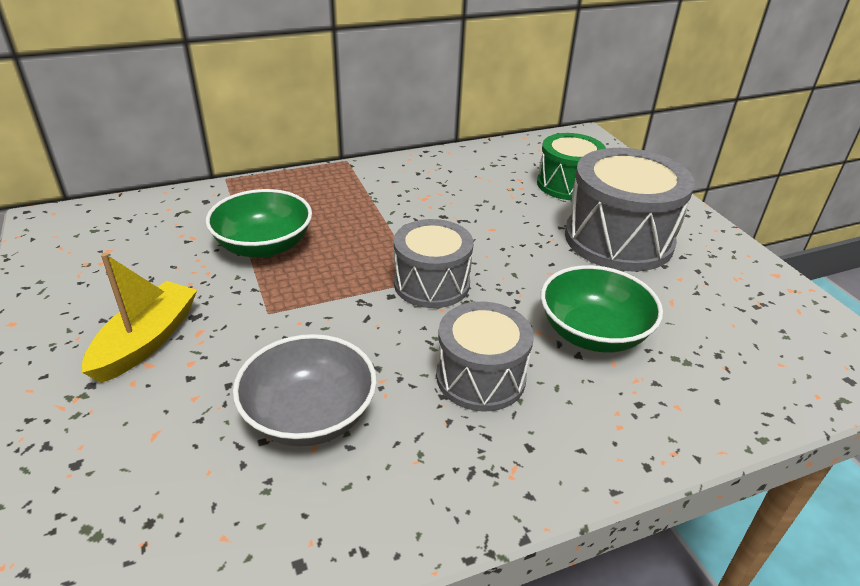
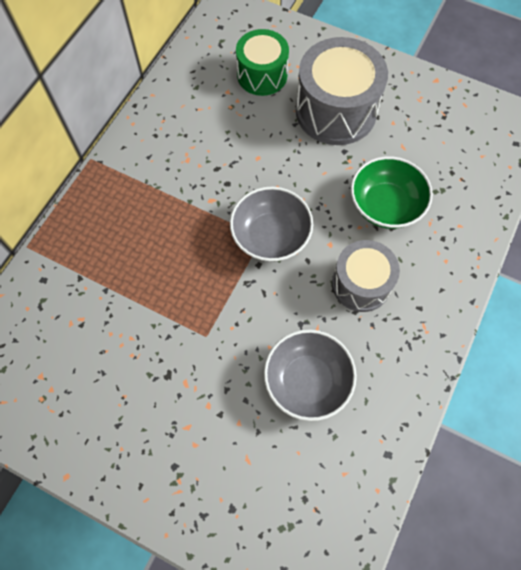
camera: 40 degrees left, 30 degrees up
yellow boat [82,253,197,383] -> none
green bowl [206,189,312,258] -> none
grey drum [394,219,474,308] -> grey bowl [230,187,313,262]

